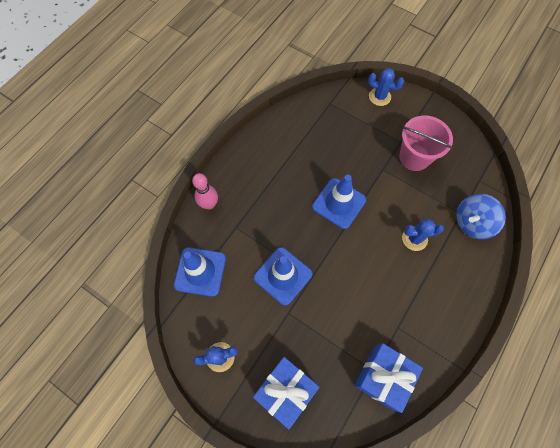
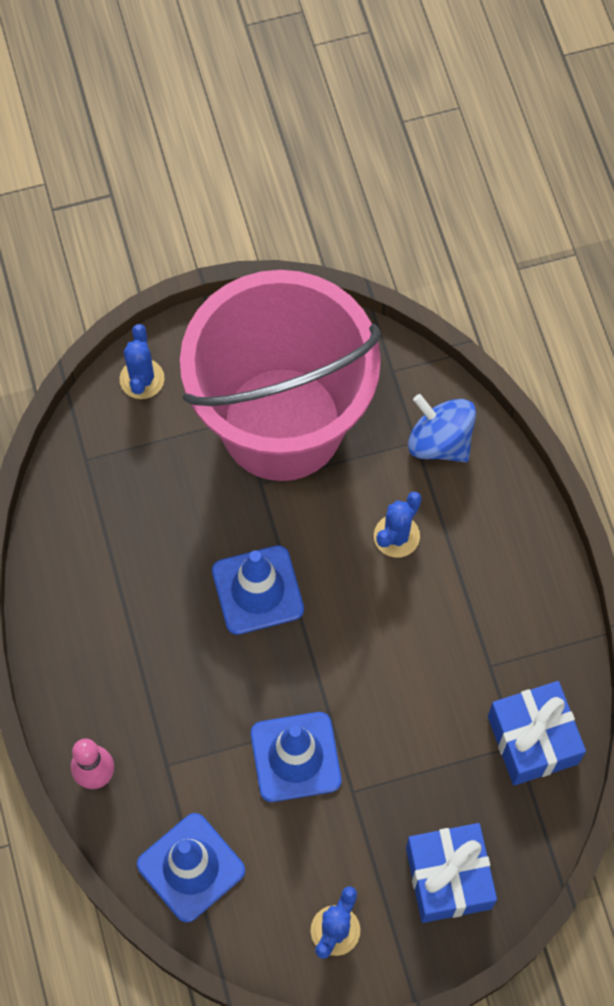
camera: 50 degrees left, 0 degrees up
blue cactus [368,68,404,106] -> blue cactus turned 60 degrees counterclockwise [120,324,164,399]
pink bucket [399,116,453,171] -> pink bucket [180,270,381,481], size x2.13
blue spinning top [456,194,506,239] -> blue spinning top turned 120 degrees clockwise [408,394,476,462]

